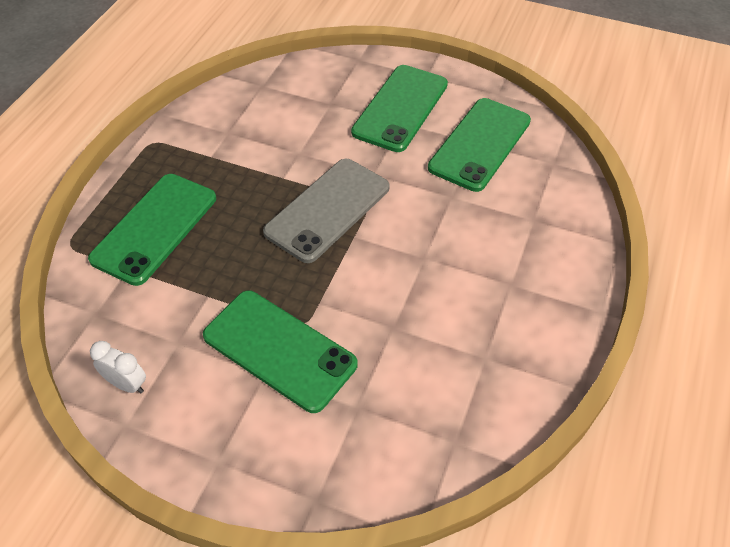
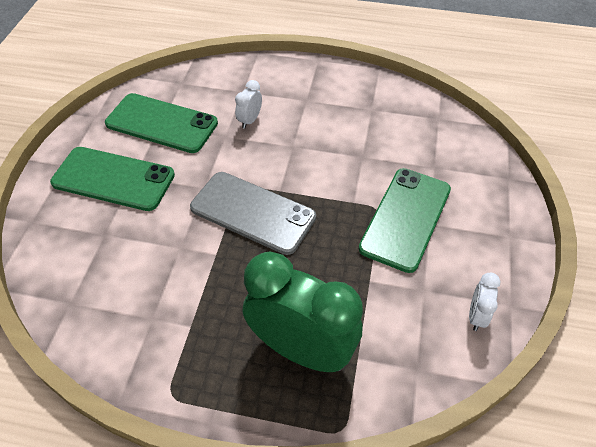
camera: 100 degrees left, 0 degrees up
green phone [88,174,216,286] -> green clock [243,252,363,372]
none -> white clock [235,80,262,129]

